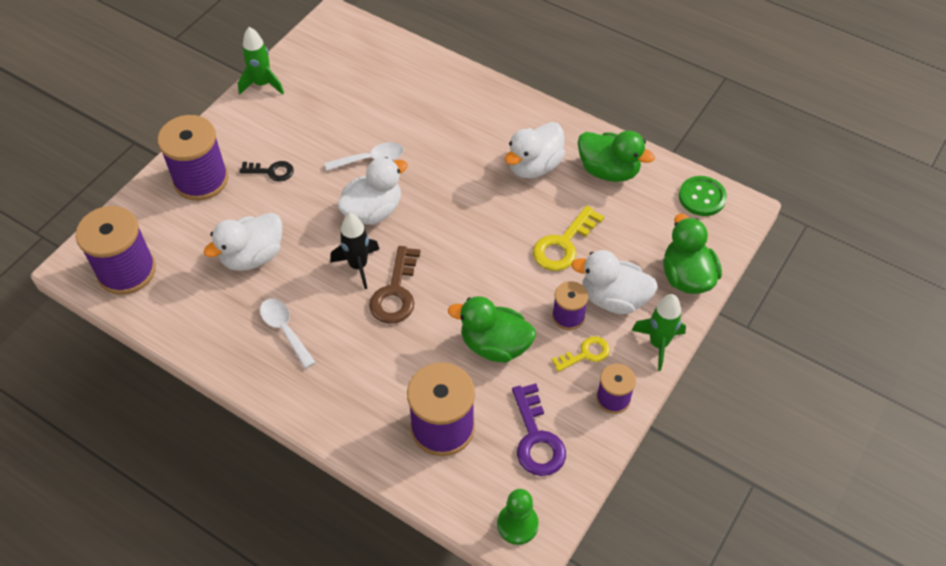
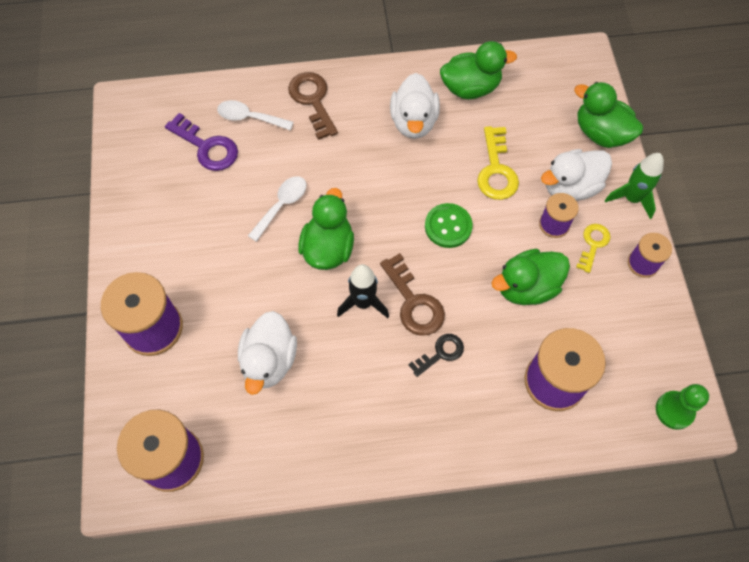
camera: 40 degrees left, 10 degrees up
green rocket [238,27,284,95] -> none
black key [240,161,294,181] -> black key moved to [408,334,464,377]
white spoon [260,299,316,369] -> white spoon moved to [217,100,294,130]
white duck [337,157,408,225] -> green duck [298,188,354,270]
purple key [512,383,566,476] -> purple key moved to [165,113,238,171]
green button [679,176,727,216] -> green button moved to [425,203,473,248]
none -> brown key [288,72,338,140]

